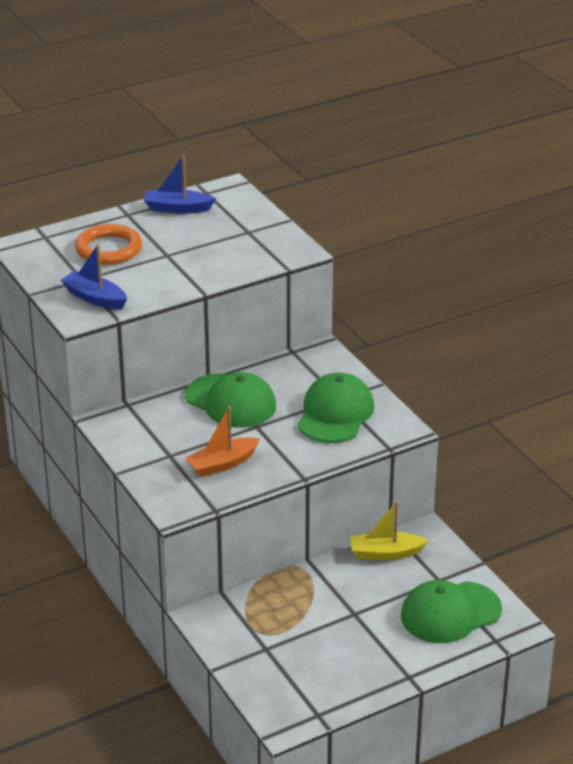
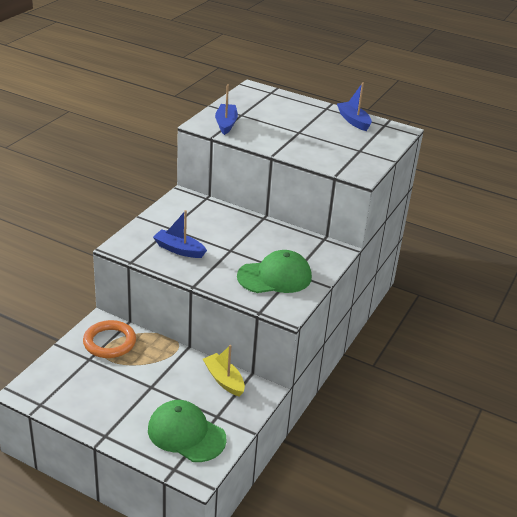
camera: 55 degrees right, 0 degrees up
orange ring [75,224,142,265] -> orange ring moved to [83,320,136,358]
green cap [185,372,276,428] -> none
orange boat [185,406,260,477] -> blue boat [153,210,207,258]

